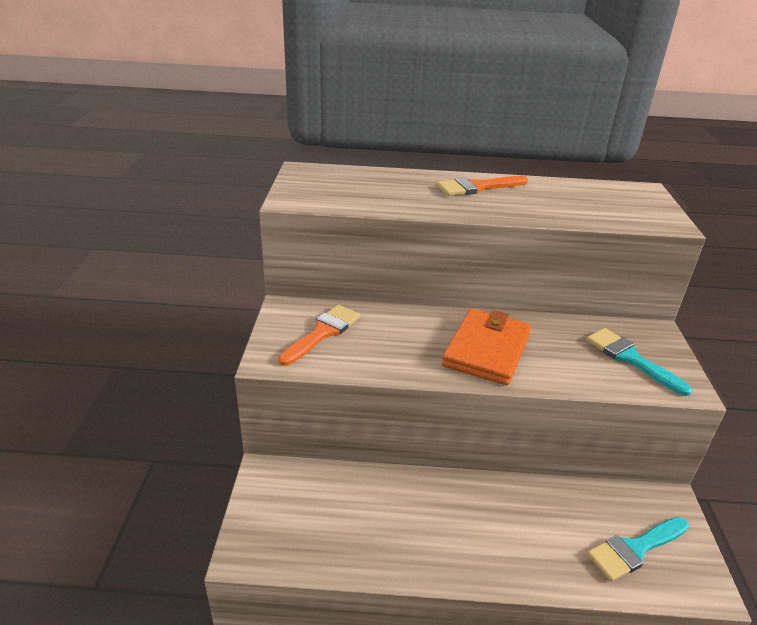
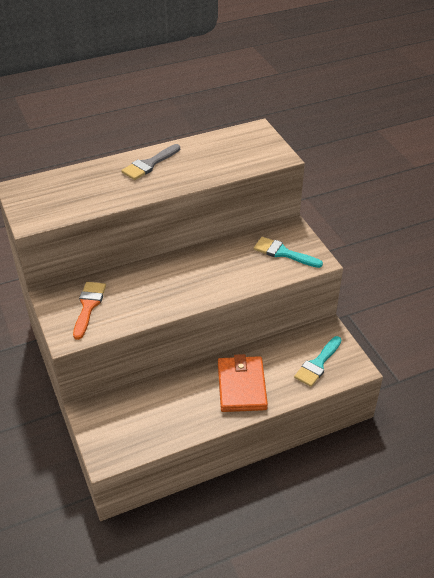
camera: 25 degrees left, 10 degrees up
orange brush [437,176,528,196] -> grey brush [121,144,180,180]
orange wallet [442,308,531,385] -> orange wallet moved to [218,354,268,412]

